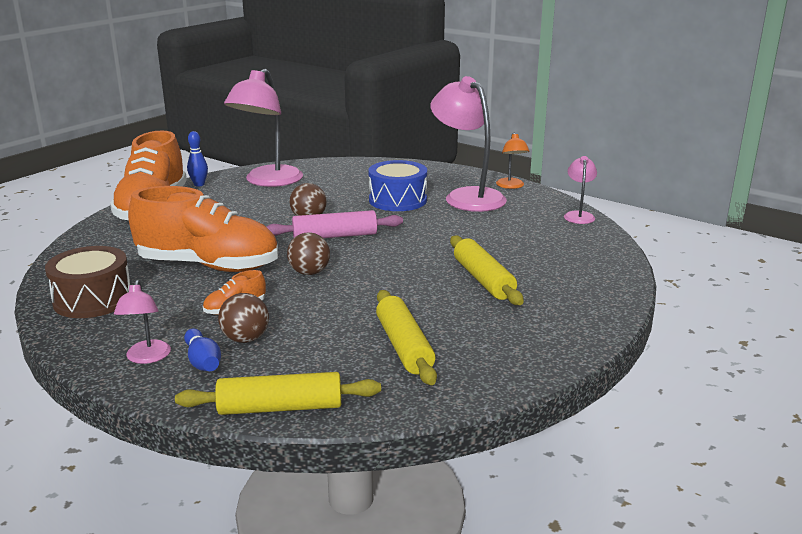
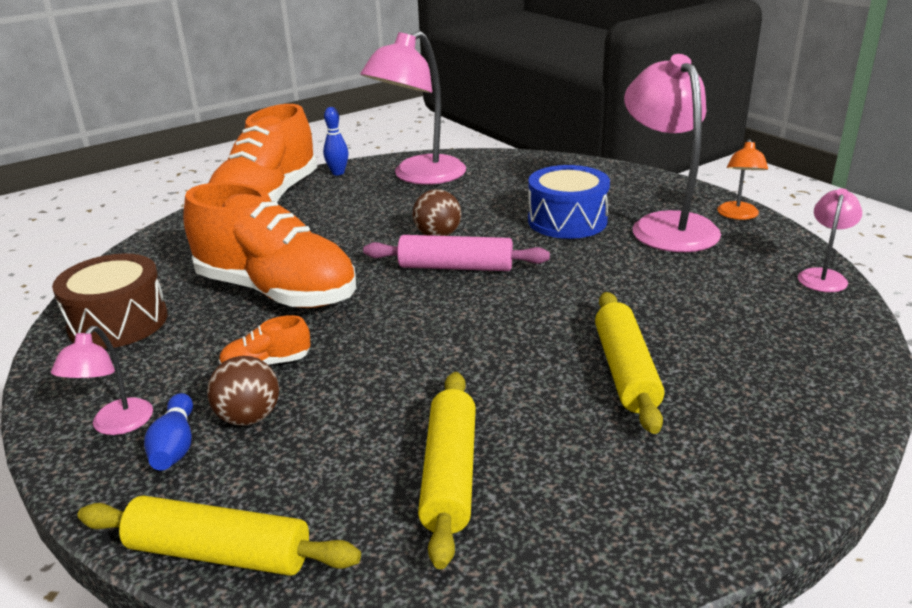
camera: 20 degrees right, 5 degrees up
brown ball [287,232,330,275] -> none

